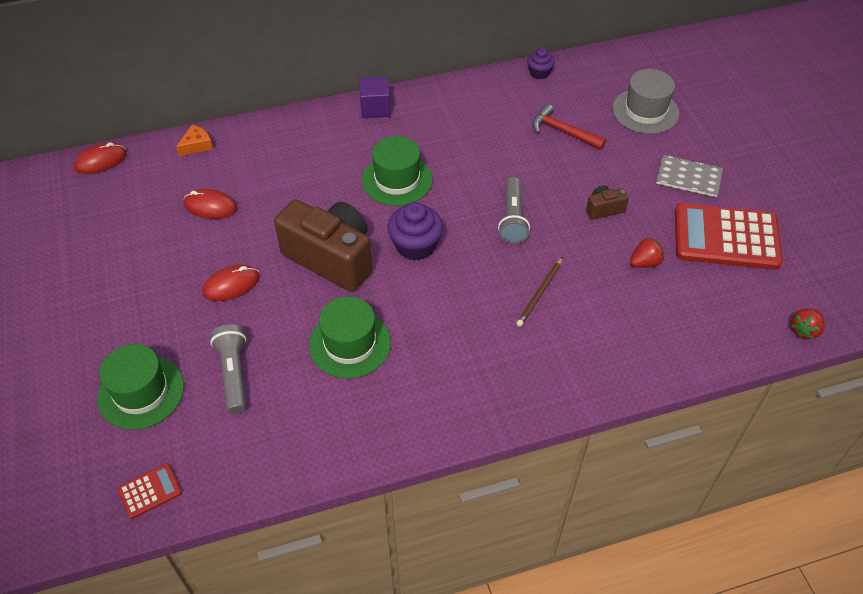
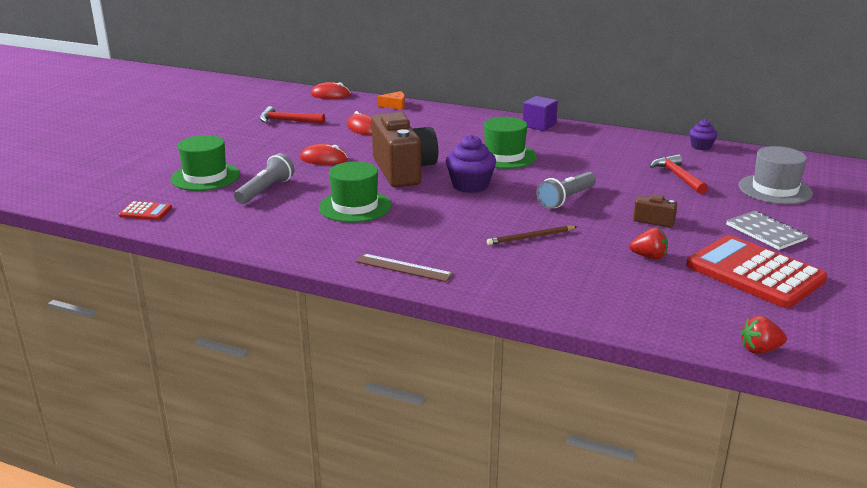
camera: 40 degrees right, 25 degrees down
none -> red hammer [260,106,325,124]
none -> brown ruler [356,254,453,282]

